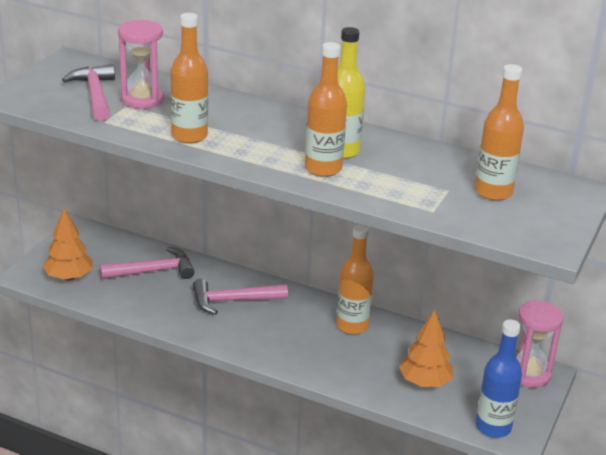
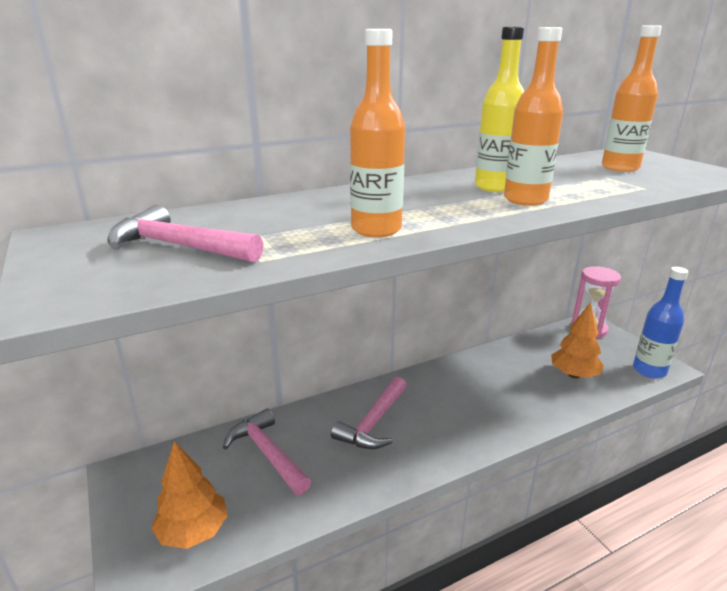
camera: 50 degrees left, 5 degrees down
pink hammer [100,247,195,279] -> pink hammer turned 60 degrees counterclockwise [223,409,311,495]
pink hourglass [118,20,164,109] -> none
orange bottle [336,224,374,334] -> none

